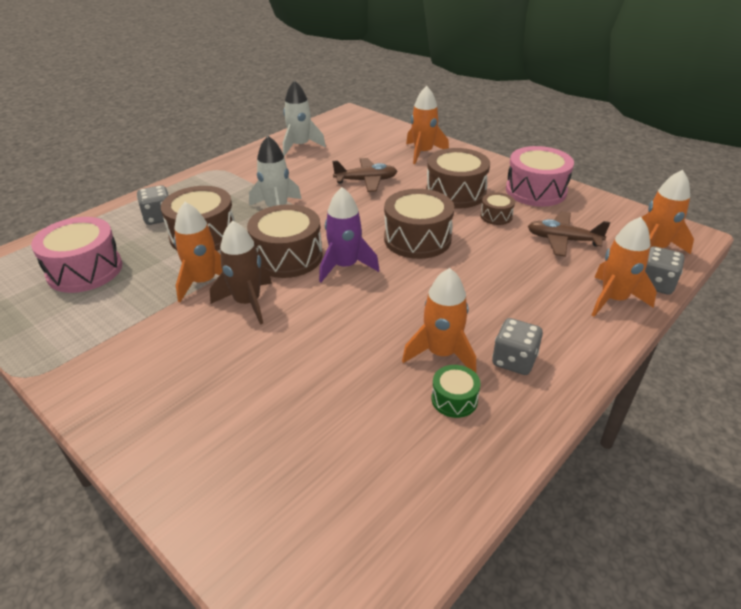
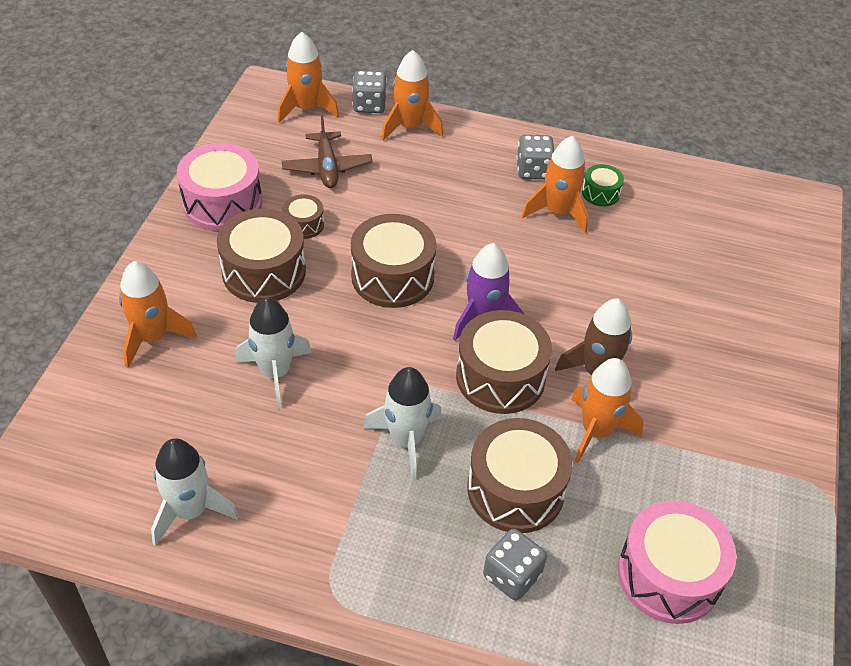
camera: 120 degrees left, 10 degrees up
brown plane [332,158,397,192] -> white rocket [235,297,312,409]

